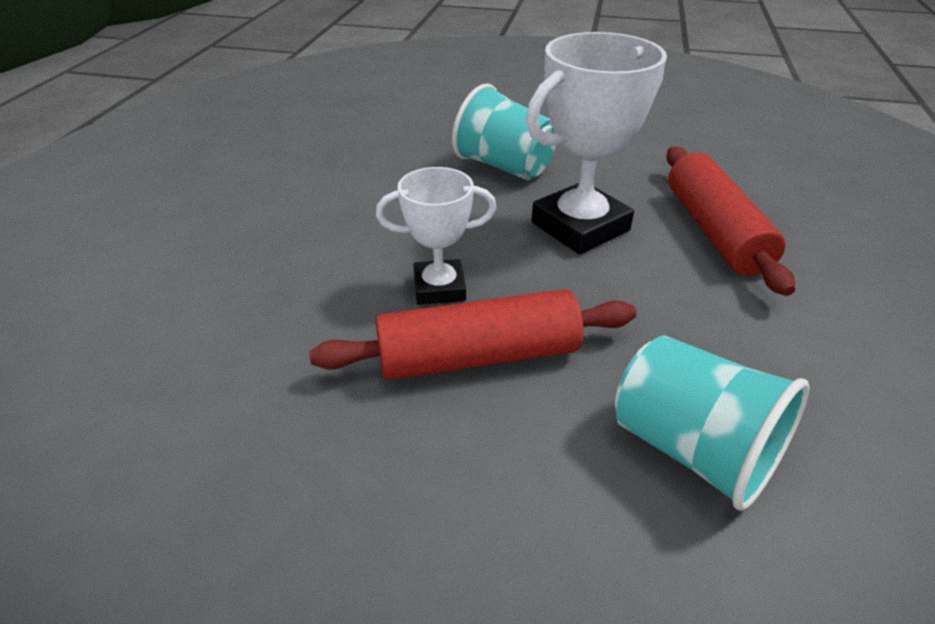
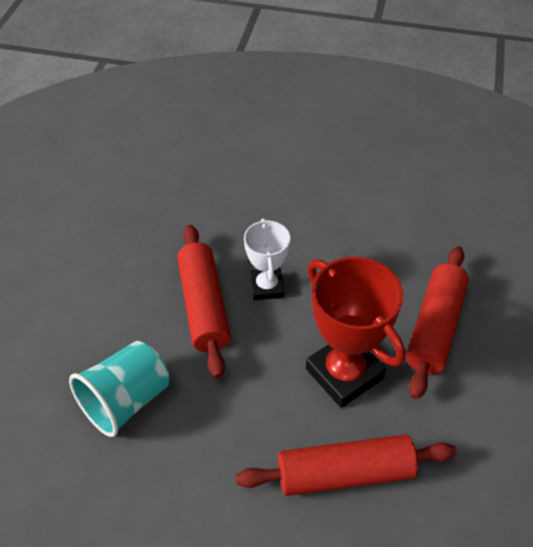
camera: 90 degrees right, 10 degrees up
turquoise cup [452,83,556,180] -> red rolling pin [406,246,469,399]
white trophy [526,32,667,254] -> red trophy [306,257,405,408]

